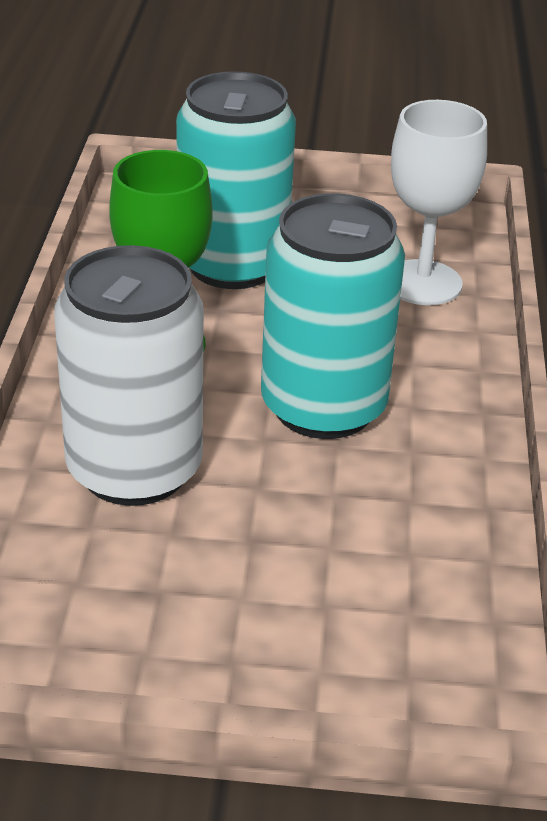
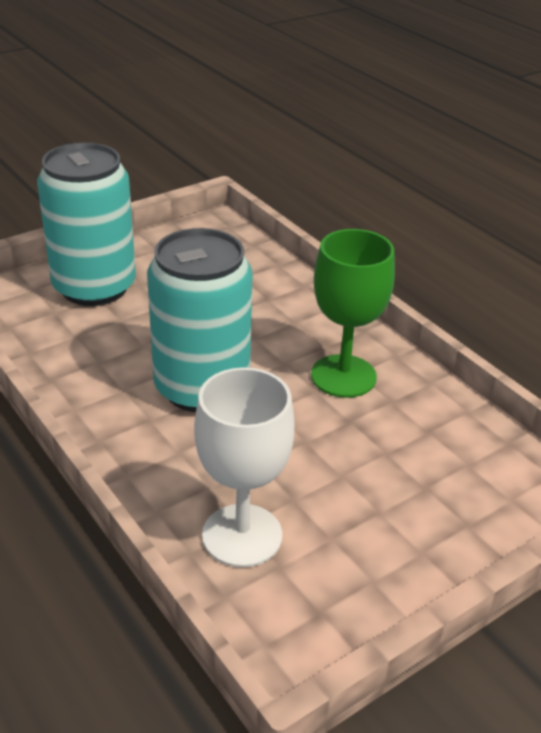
camera: 140 degrees right, 0 degrees up
white can [54,245,204,506] -> none
turquoise can [176,71,296,289] -> turquoise can moved to [37,143,136,306]

